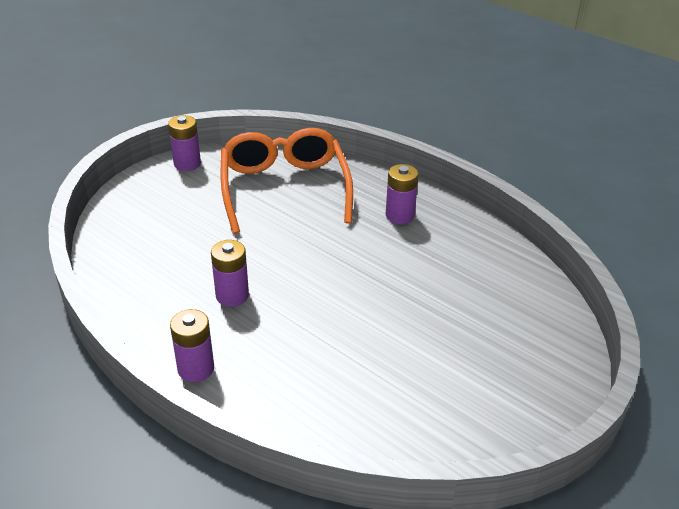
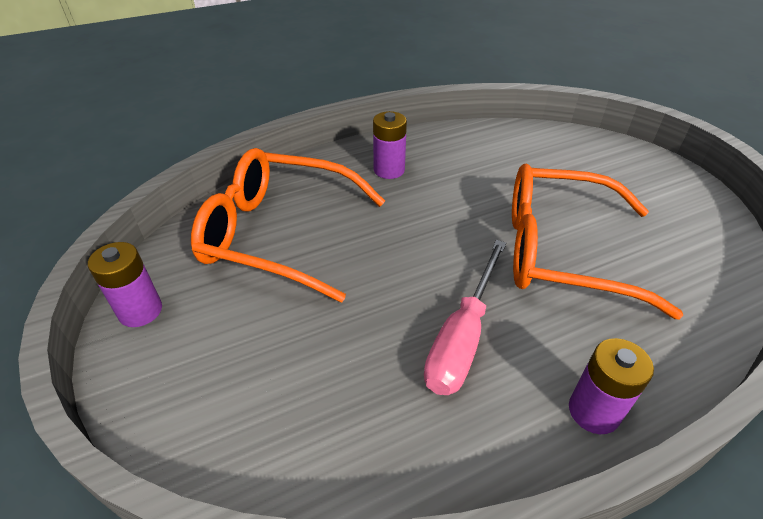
camera: 65 degrees left, 5 degrees up
purple battery [211,240,249,307] -> pink screwdriver [424,240,506,395]
none -> orange glasses [512,164,683,319]

